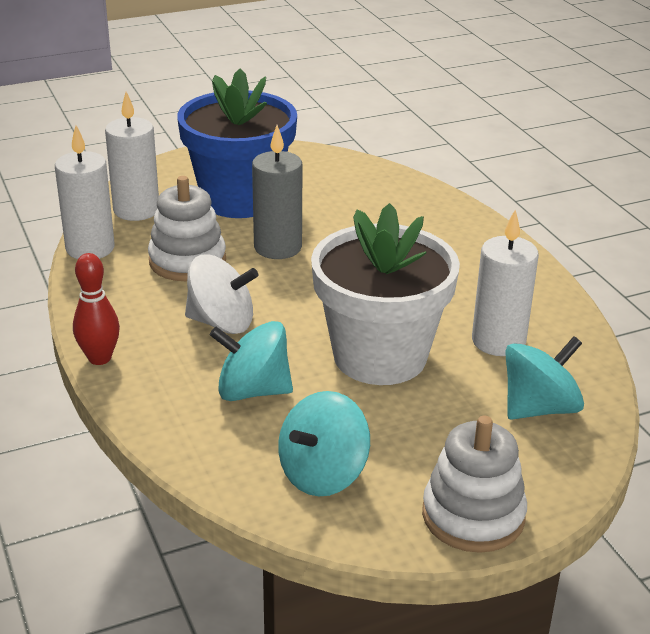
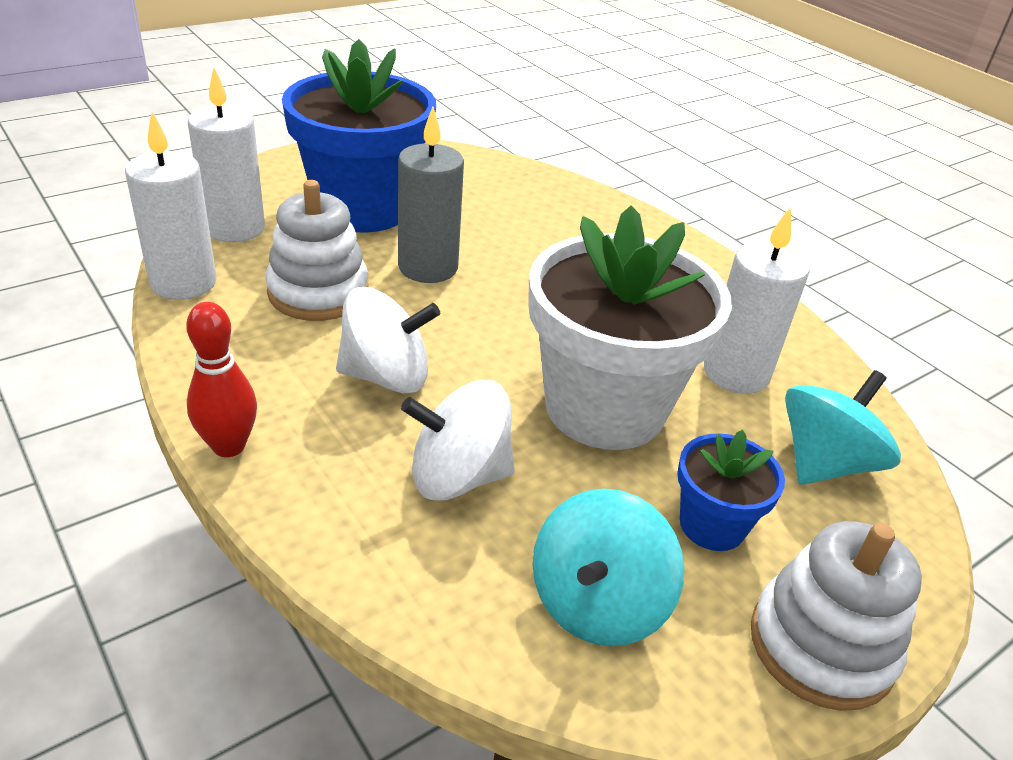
camera: 15 degrees left, 5 degrees up
turquoise spinning top [210,321,293,401] -> white spinning top [401,380,515,501]
none -> blue flower pot [677,430,785,551]

